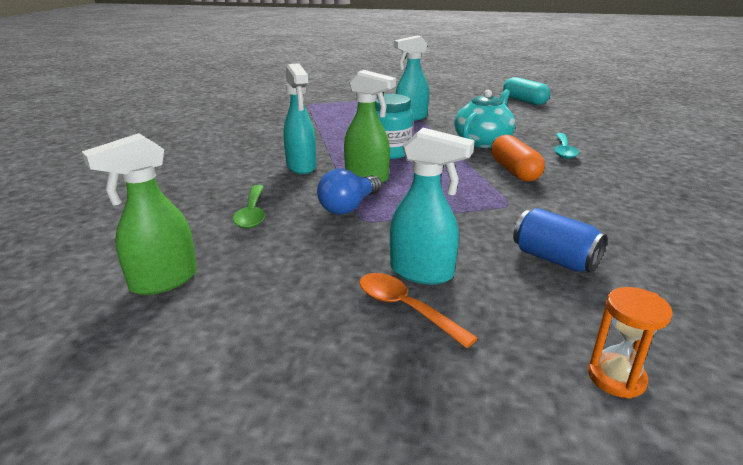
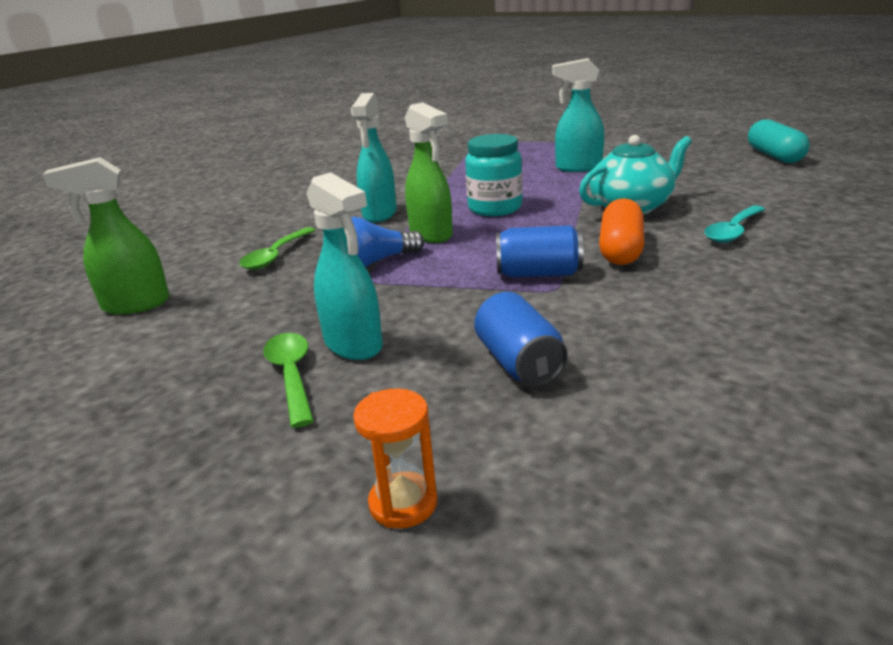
camera: 30 degrees right, 0 degrees up
orange spoon [359,273,478,348] -> green spoon [263,333,314,428]
none -> blue can [496,225,583,277]

